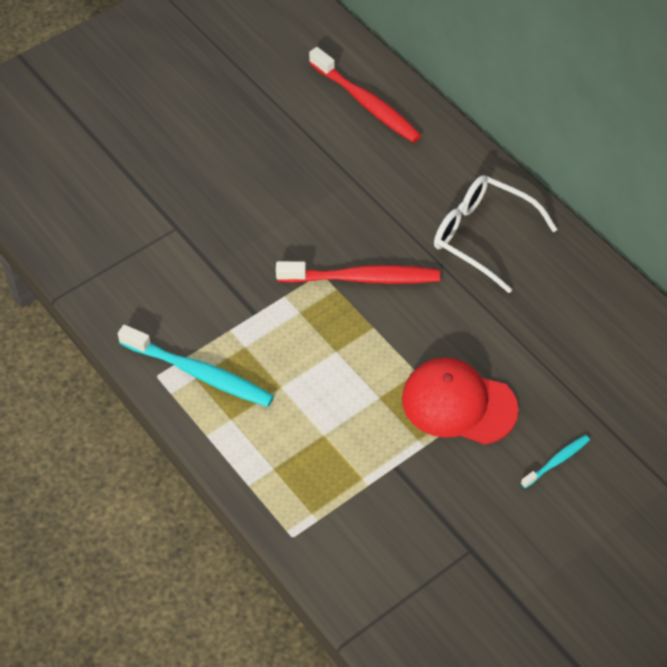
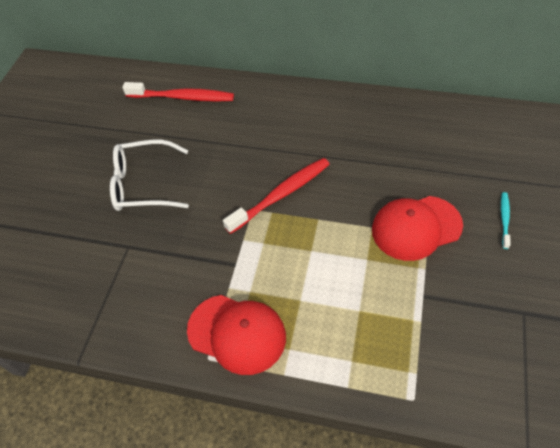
camera: 35 degrees left, 0 degrees up
turquoise toothbrush [118,325,274,407] -> red cap [187,295,286,375]
white glasses [434,175,558,293] -> white glasses moved to [110,140,189,211]

